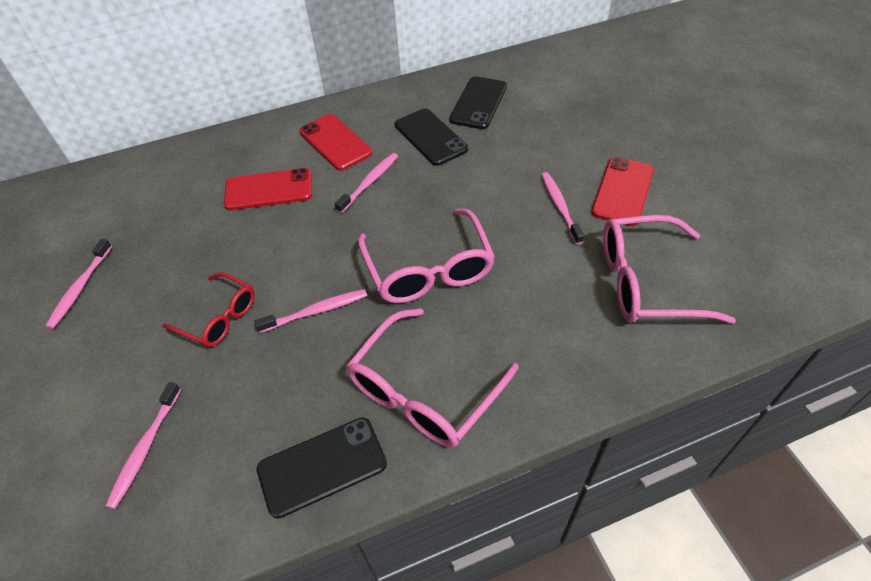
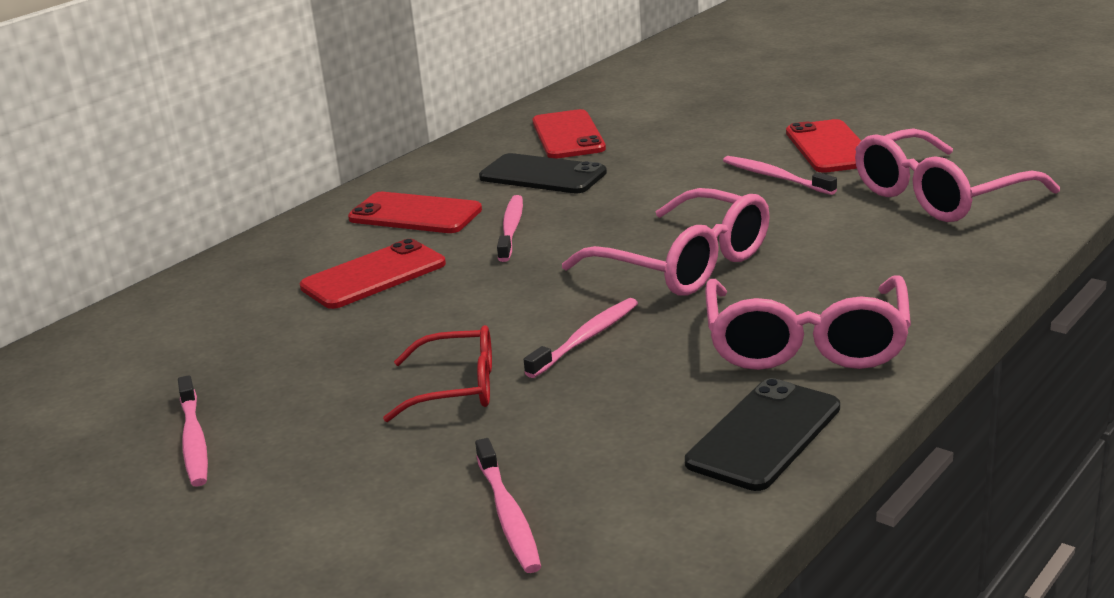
camera: 30 degrees left, 25 degrees down
black phone [449,76,507,129] -> red phone [533,109,606,159]

